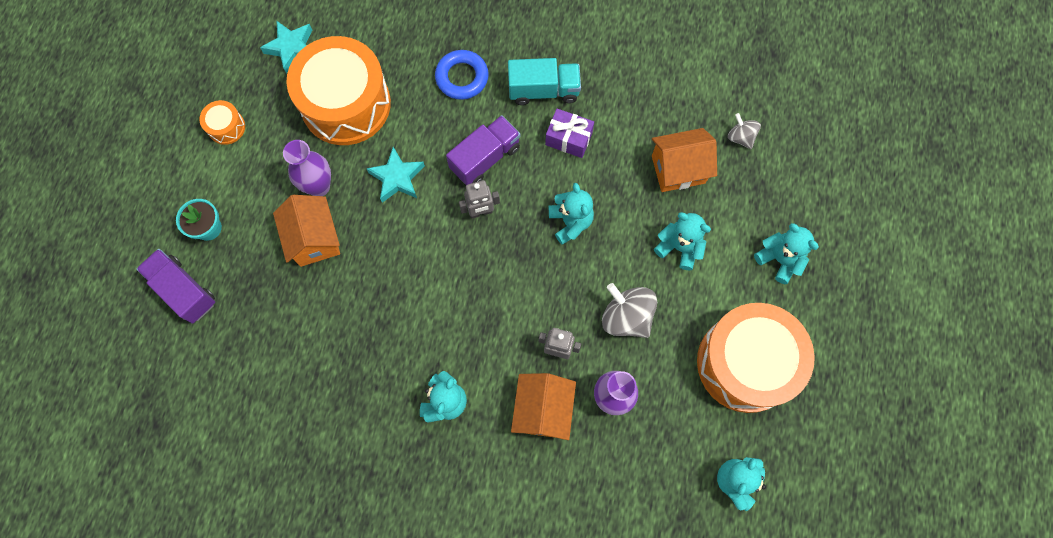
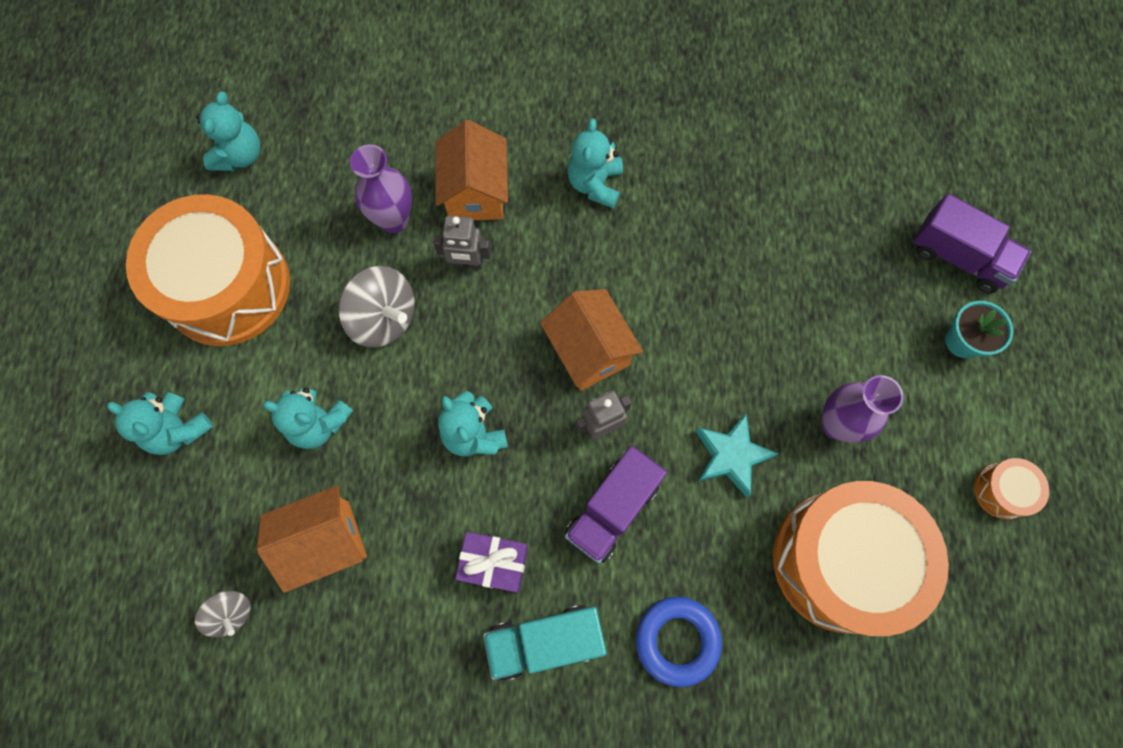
camera: 170 degrees right, 0 degrees up
turquoise star [260,21,312,74] -> none
orange house [273,195,340,267] -> orange house moved to [540,289,643,391]

